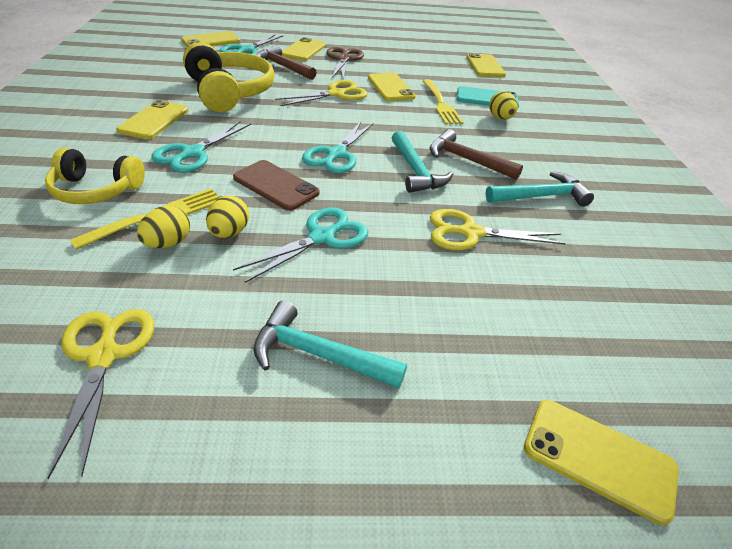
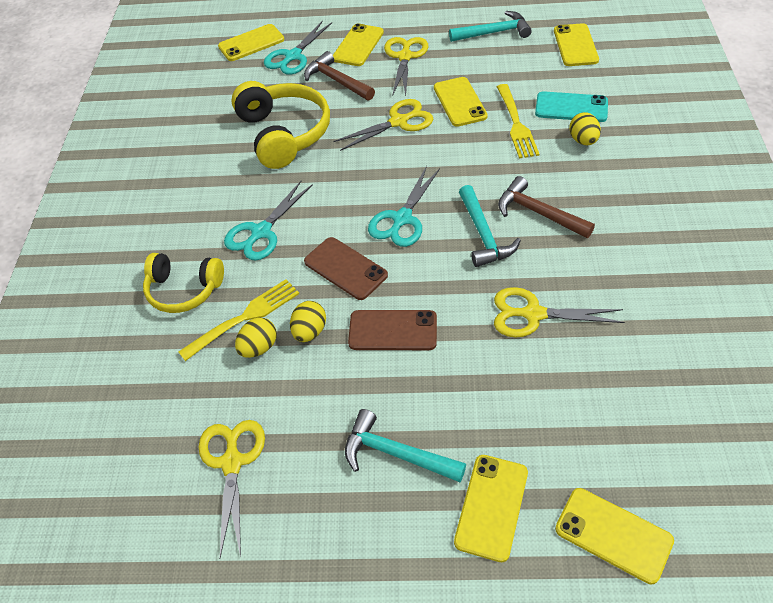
camera: 10 degrees right, 10 degrees up
yellow phone [116,100,188,139] -> yellow phone moved to [454,455,528,562]
turquoise scissors [233,207,368,283] -> brown phone [348,310,437,350]
brown scissors [326,47,364,80] -> yellow scissors [384,37,428,96]
turquoise hammer [485,171,594,207] -> turquoise hammer moved to [449,11,532,42]

